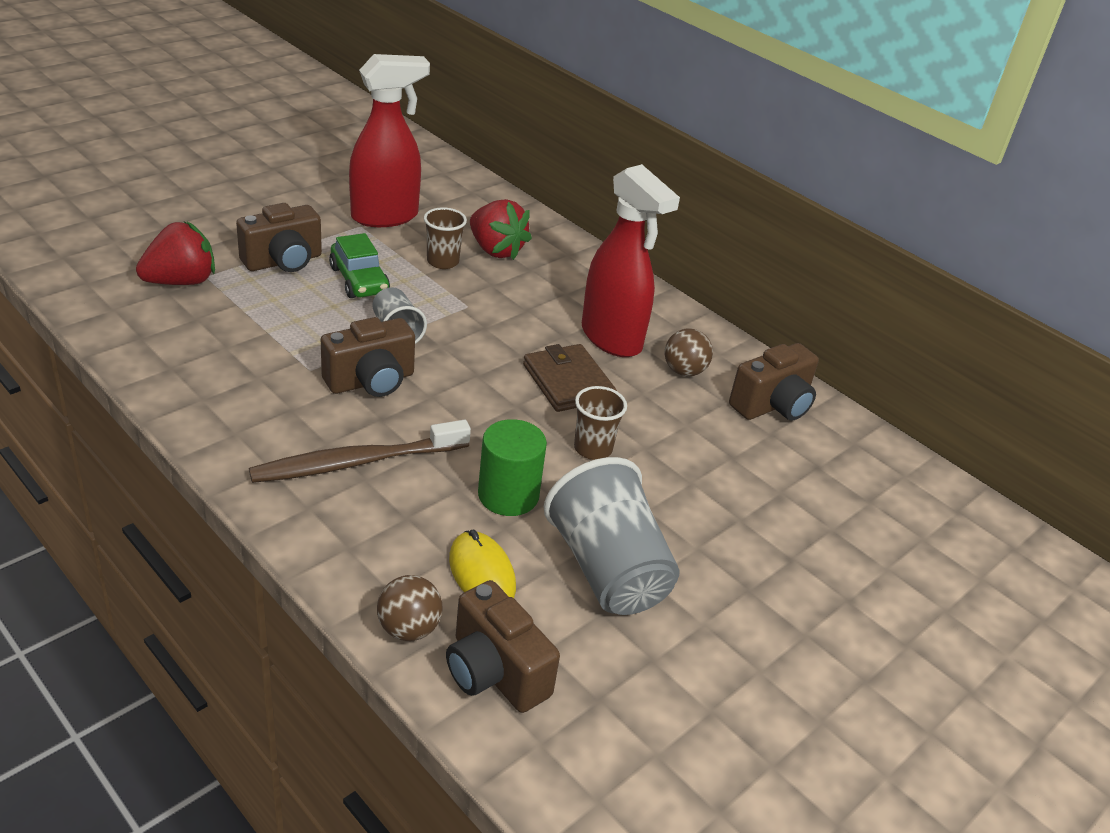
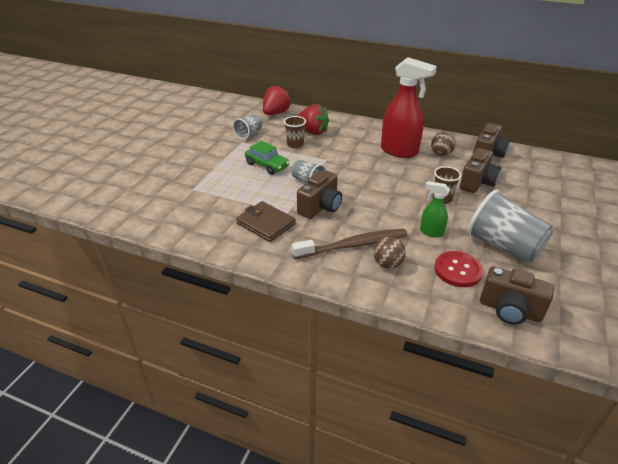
camera: 20 degrees left, 0 degrees up
red strawberry [136,222,215,285] -> red strawberry moved to [263,84,292,115]
brown camera [236,203,322,272] -> brown camera moved to [460,148,501,193]
brown toothbrush [249,420,471,483] -> brown toothbrush turned 150 degrees counterclockwise [292,229,407,259]
red spray bottle [349,54,430,227] -> grey cup [232,114,262,140]
brown ball [377,575,443,641] -> brown ball moved to [374,237,406,269]
yellow mouse [449,530,516,598] -> red button [434,251,483,287]
green cylinder [478,419,547,516] -> green spray bottle [420,181,450,238]
brown wallet [523,344,617,412] -> brown wallet moved to [236,201,296,242]

